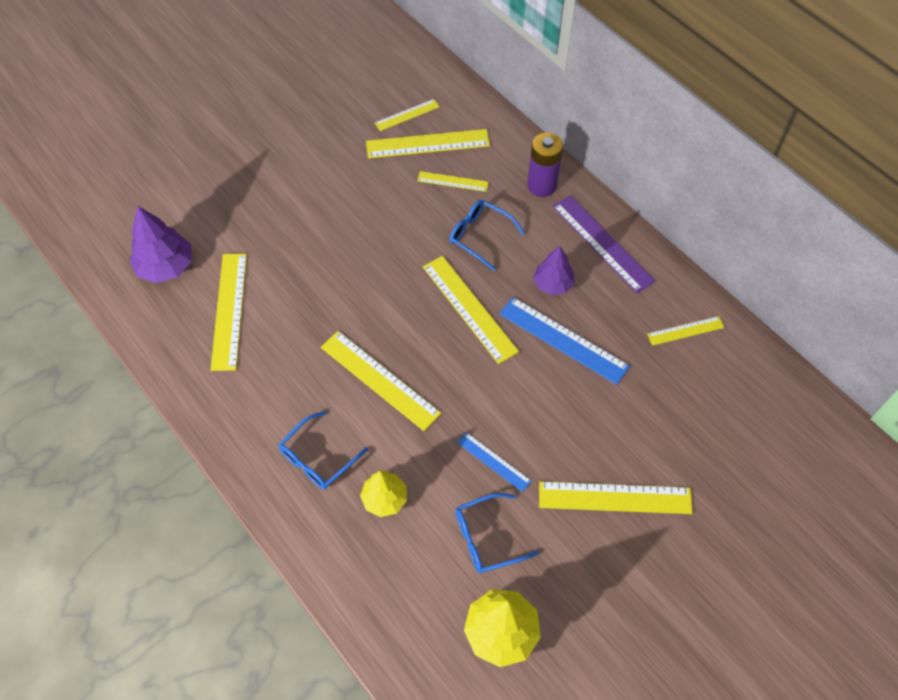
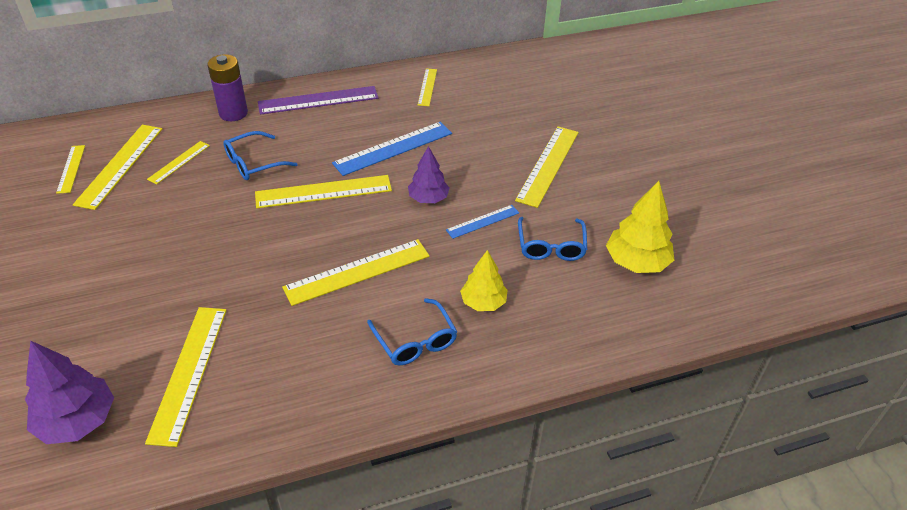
camera: 70 degrees left, 15 degrees down
yellow ruler [211,253,247,371] -> yellow ruler turned 75 degrees clockwise [145,307,227,447]
purple tree [533,246,575,295] -> purple tree moved to [408,146,450,203]

